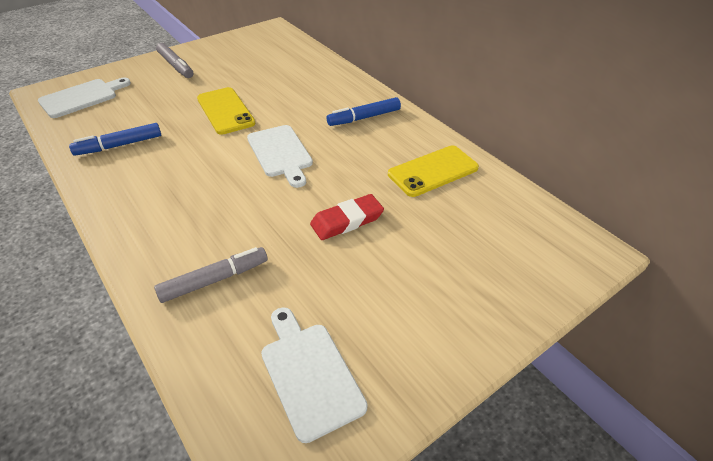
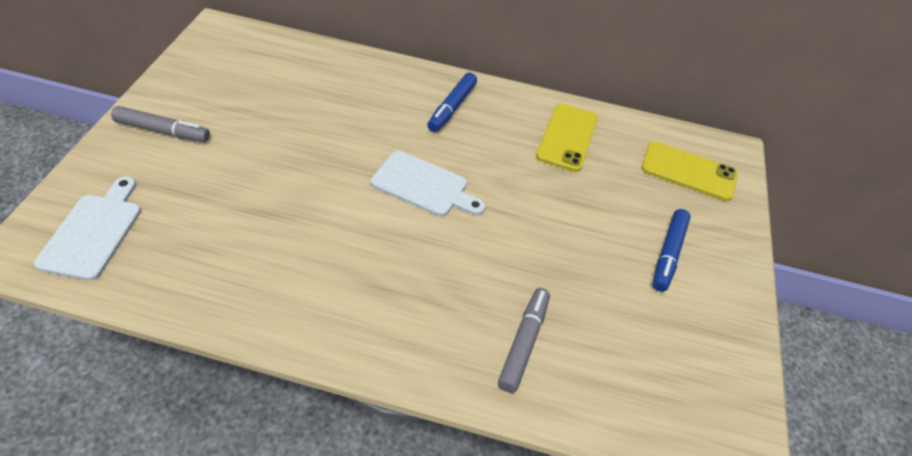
camera: 45 degrees left, 5 degrees up
blue marker [69,123,161,156] -> blue marker moved to [652,209,691,292]
yellow phone [197,87,256,135] -> yellow phone moved to [641,142,738,201]
white cutting board [261,307,368,443] -> none
red eraser [310,194,384,240] -> none

